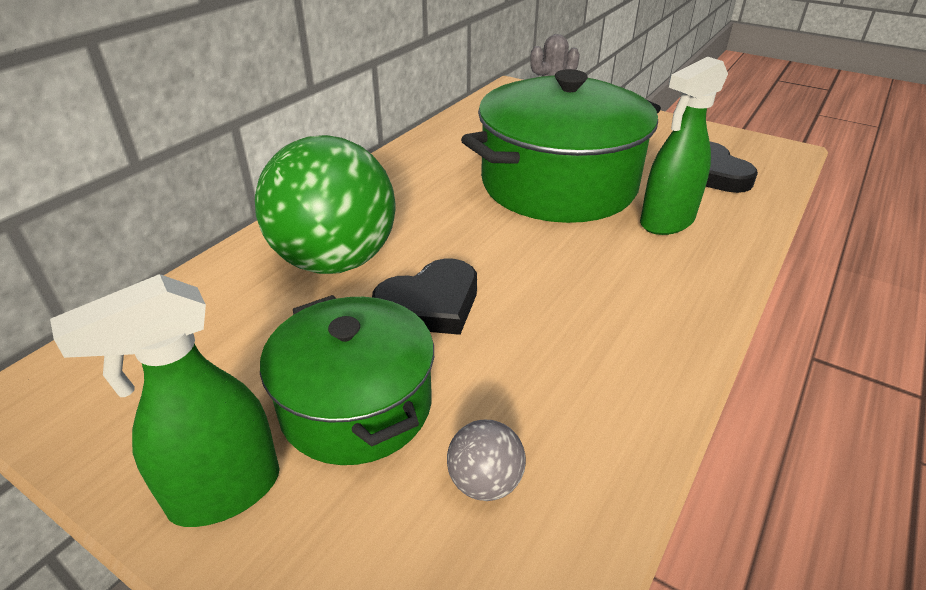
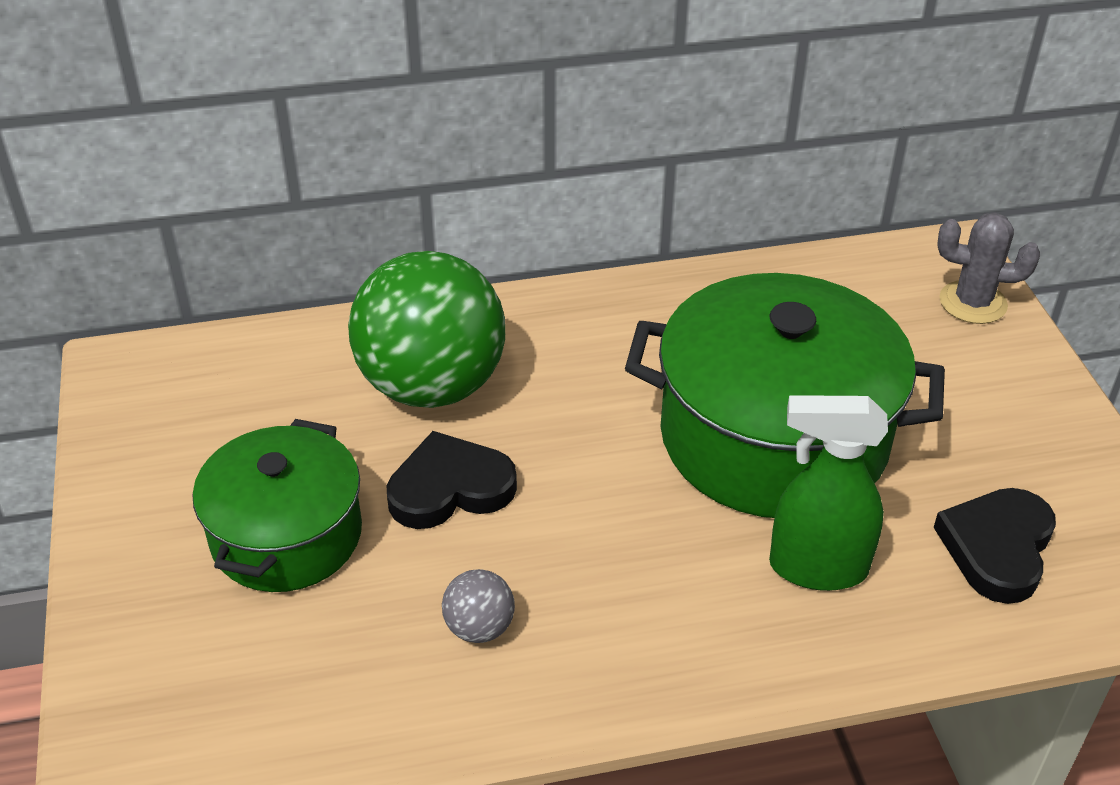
camera: 45 degrees right, 5 degrees up
green spray bottle [50,274,280,527] -> none
black heart [372,258,477,335] -> black heart turned 150 degrees clockwise [387,431,517,529]
grey ball [447,420,526,501] -> grey ball moved to [442,569,515,643]

